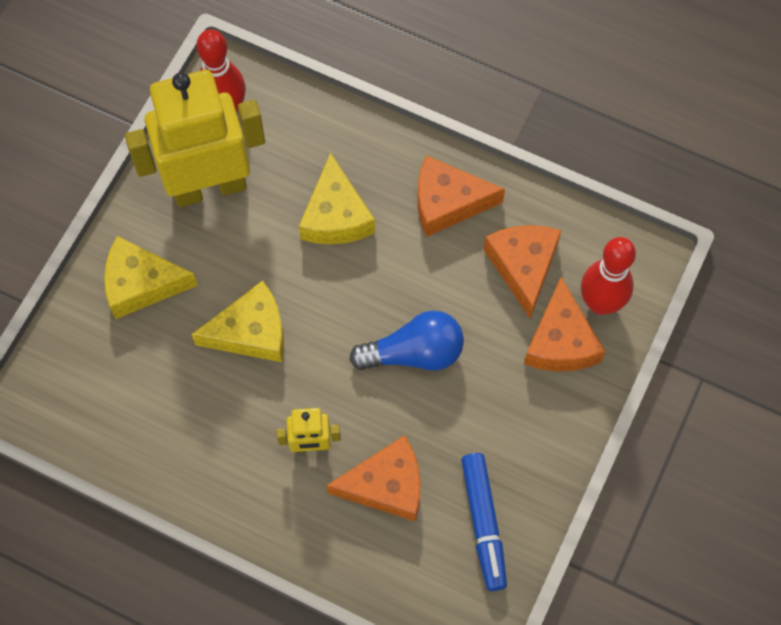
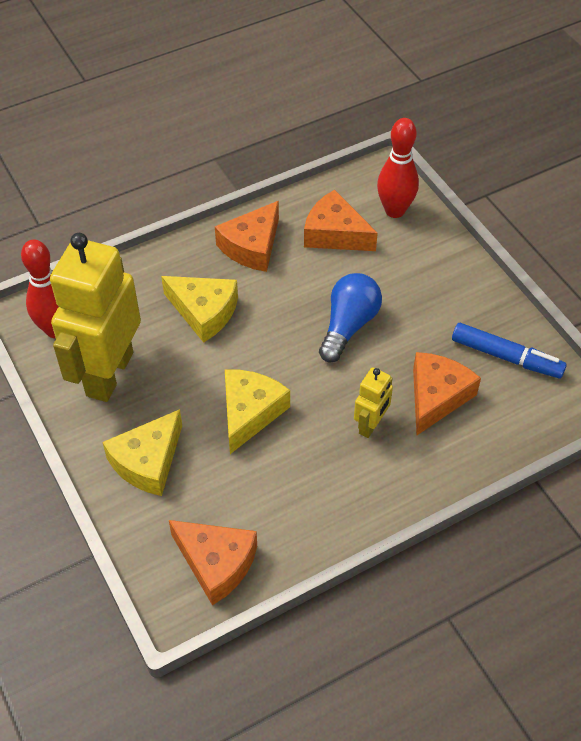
camera: 55 degrees left, 15 degrees down
orange cheese [524,277,605,371] -> orange cheese moved to [169,520,257,605]

